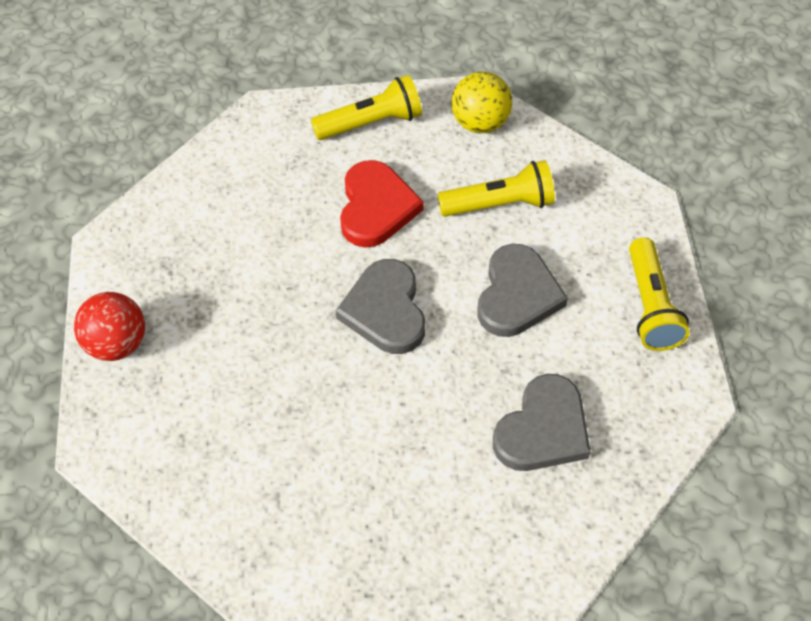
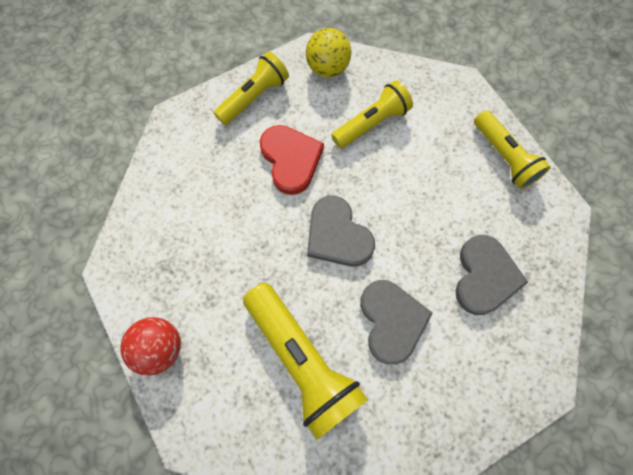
camera: 25 degrees left, 15 degrees up
grey heart [477,244,568,337] -> grey heart moved to [360,280,433,365]
none -> yellow flashlight [243,283,368,440]

